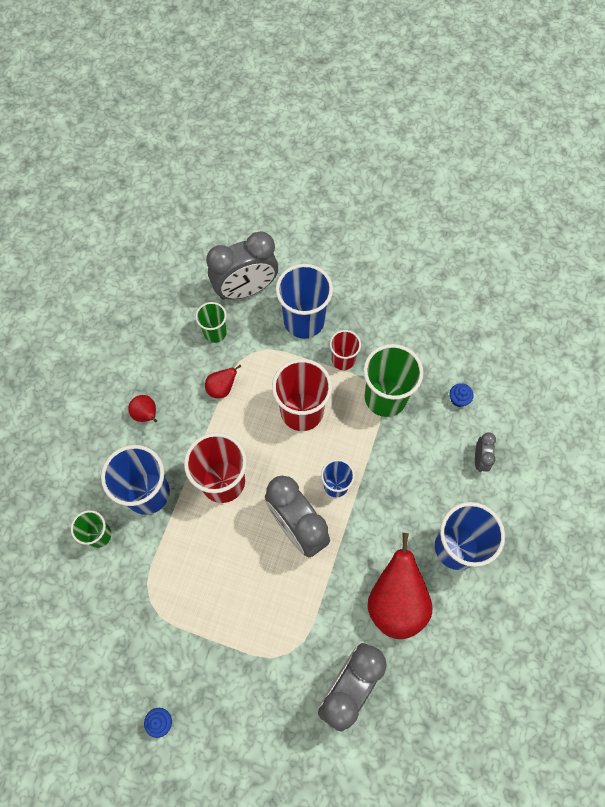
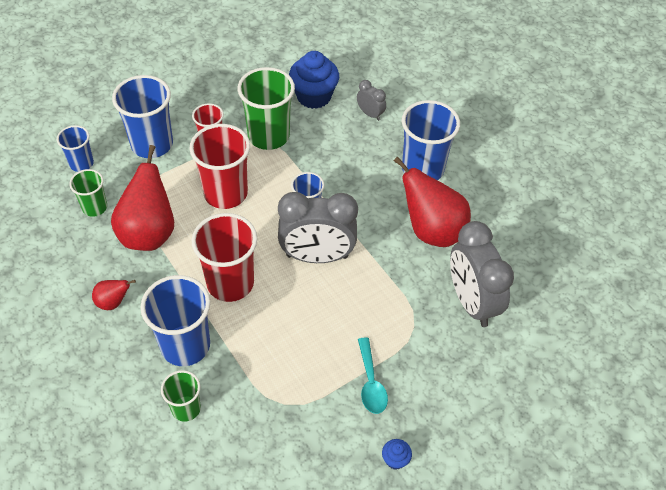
camera: 55 degrees left, 15 degrees down
red pear [205,365,242,398] -> red pear [111,145,174,251], size x2.09
grey clock [206,231,278,300] -> blue cup [57,125,94,172]
blue cupcake [450,383,474,407] -> blue cupcake [289,51,339,109], size x2.22
none -> turquoise spoon [358,337,388,414]

